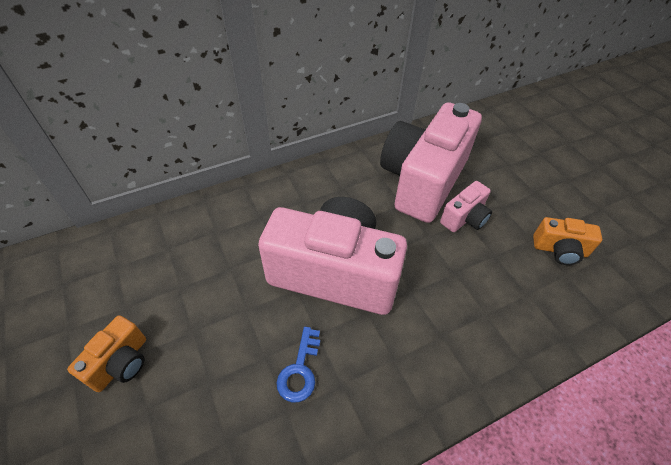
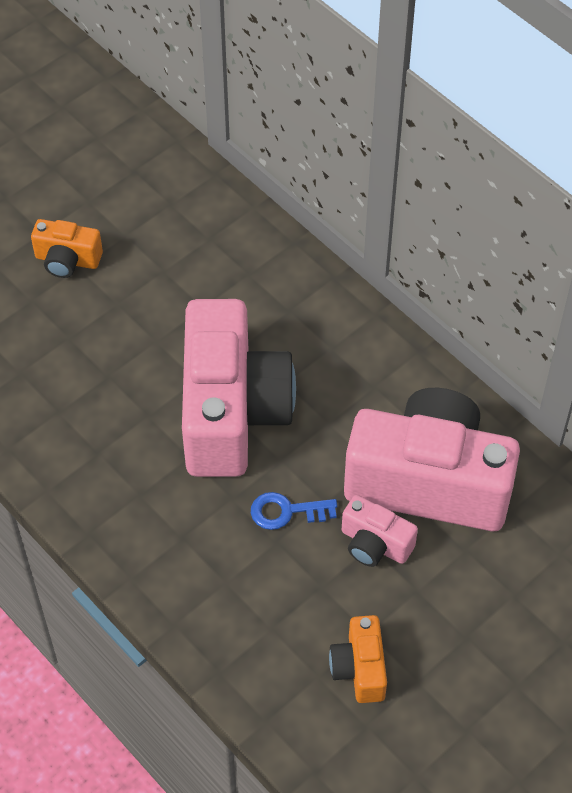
camera: 75 degrees right, 5 degrees up
blue key [277,327,320,402] -> blue key moved to [251,492,337,530]

